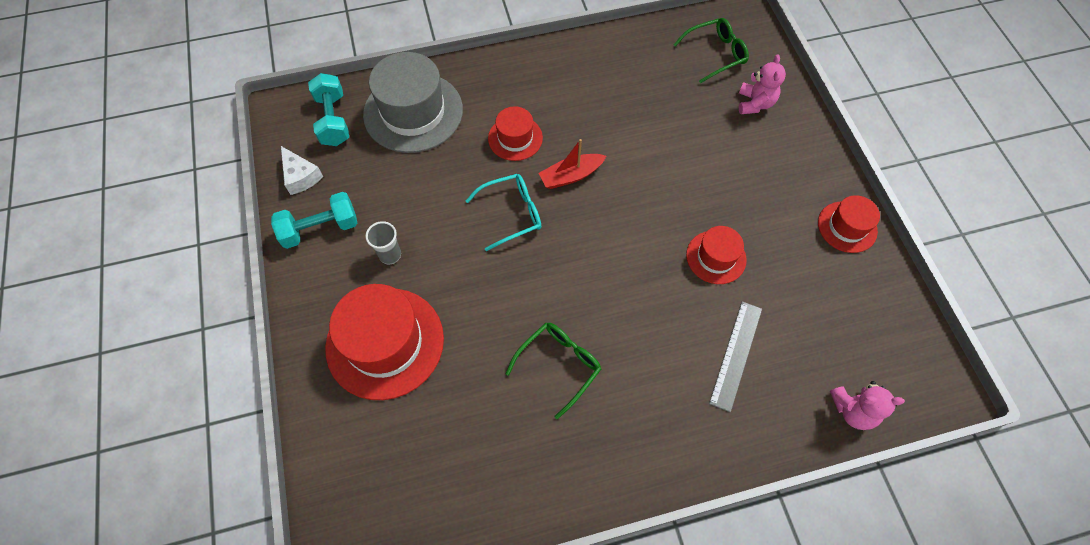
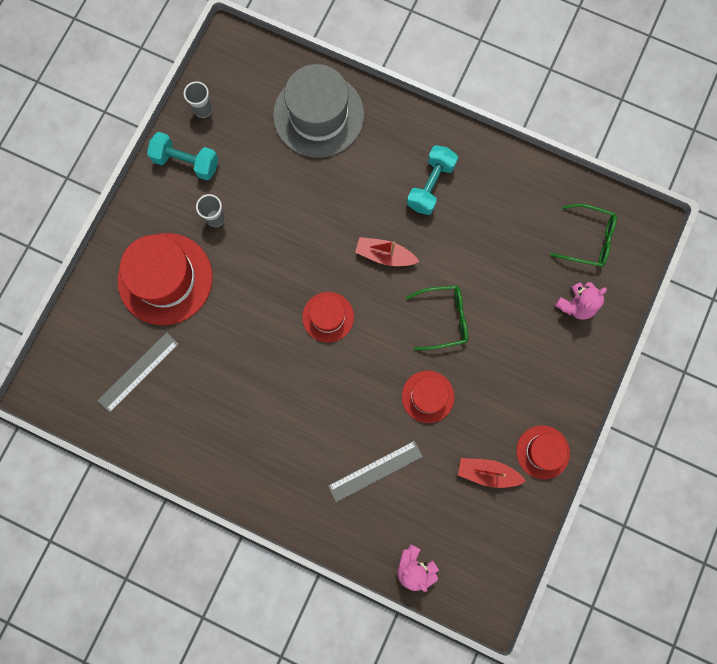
camera: 40 degrees right, 15 degrees up
white cheese [281,146,323,195] -> grey cup [184,81,212,118]
turquoise dumbbell [308,73,349,146] -> turquoise dumbbell moved to [407,145,458,215]
turquoise glasses [466,174,541,251] -> none
red hat [488,106,543,161] -> red hat moved to [302,292,354,342]
green glasses [505,323,601,419] -> green glasses moved to [406,285,468,351]
none -> grey ruler [97,332,179,413]
none -> red boat [458,458,526,488]

